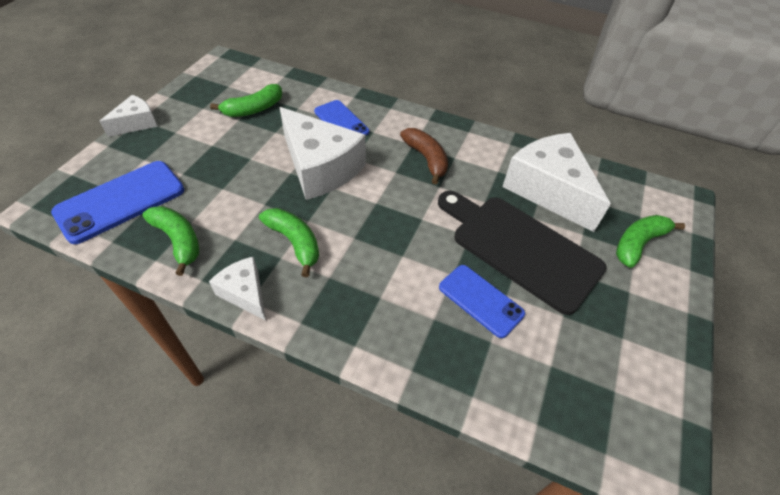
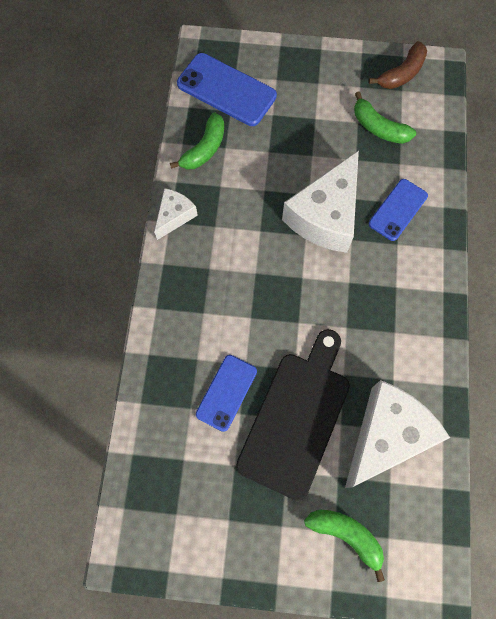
camera: 75 degrees right, 20 degrees up
white cheese [99,95,158,137] -> none
green banana [259,208,319,277] -> none
brown banana [400,128,448,184] -> brown banana moved to [369,41,427,89]

